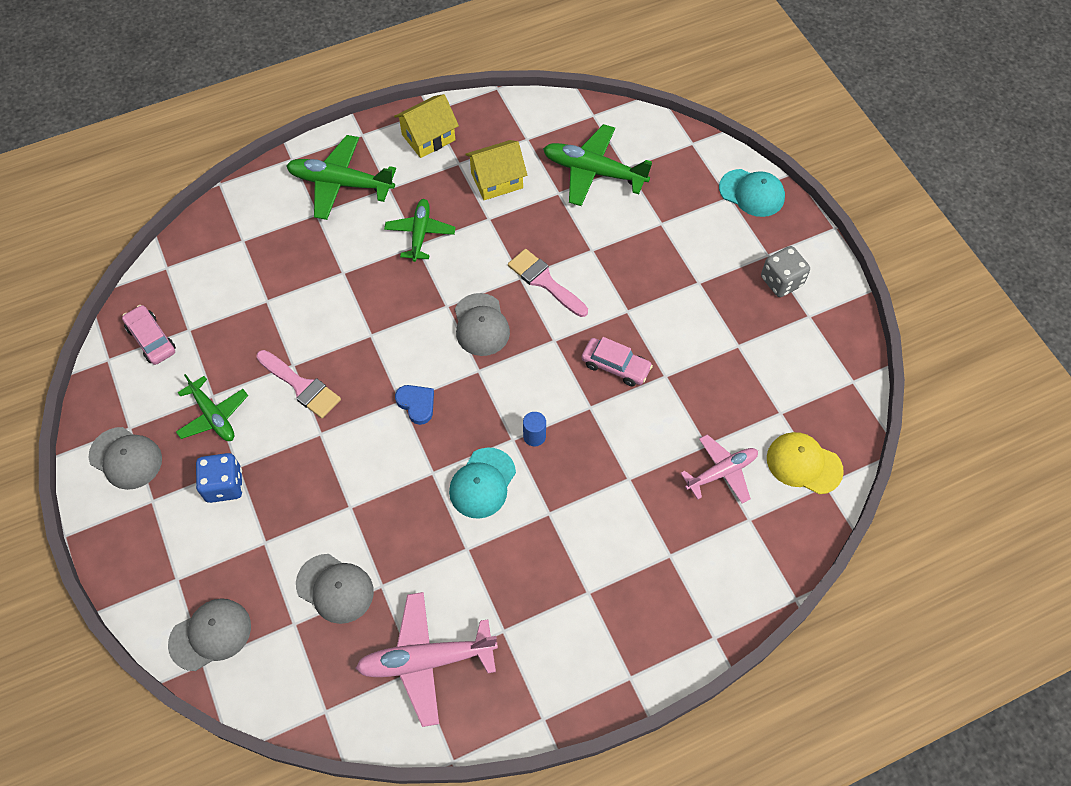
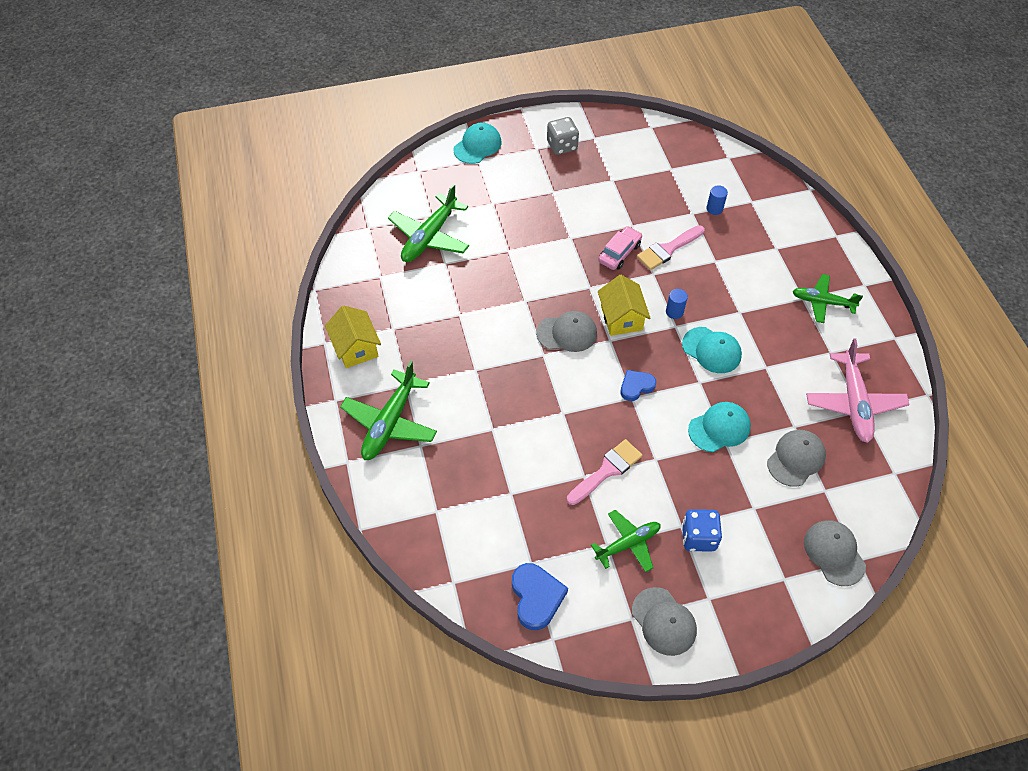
camera: 80 degrees left, 5 degrees down
grey cap [89,427,162,490] -> grey cap turned 105 degrees clockwise [632,587,697,656]
pink car [122,305,176,365] -> blue heart [512,563,568,630]
green plane [384,199,455,262] -> green plane moved to [792,274,863,323]
yellow house [465,140,527,200] -> yellow house moved to [598,275,651,336]
pink brush [508,249,588,317] -> pink brush moved to [637,225,704,270]
pink plane [680,435,758,504] -> blue cylinder [706,185,728,215]
yellow cap [767,432,844,495] -> none
none -> turquoise cap [688,402,751,452]

